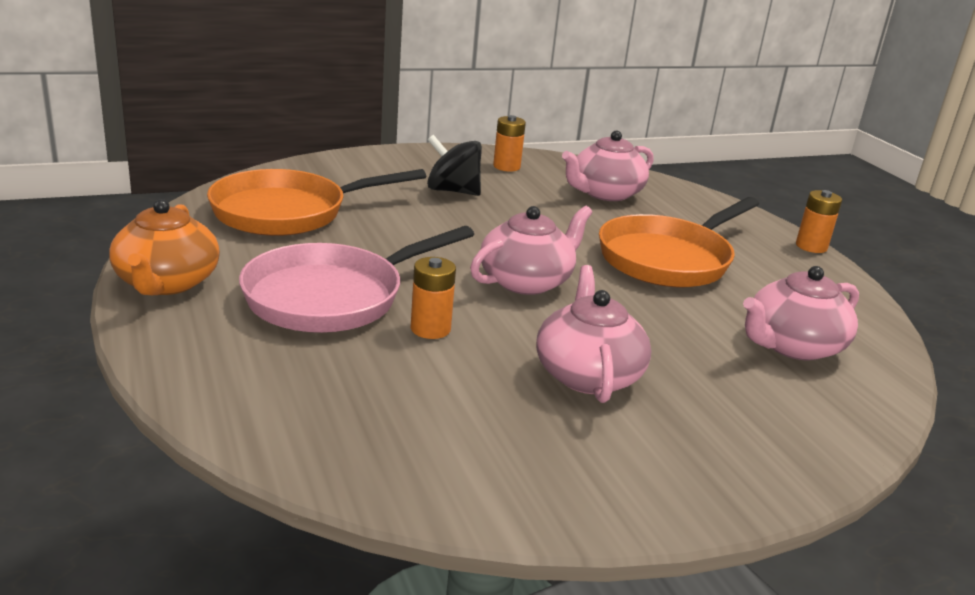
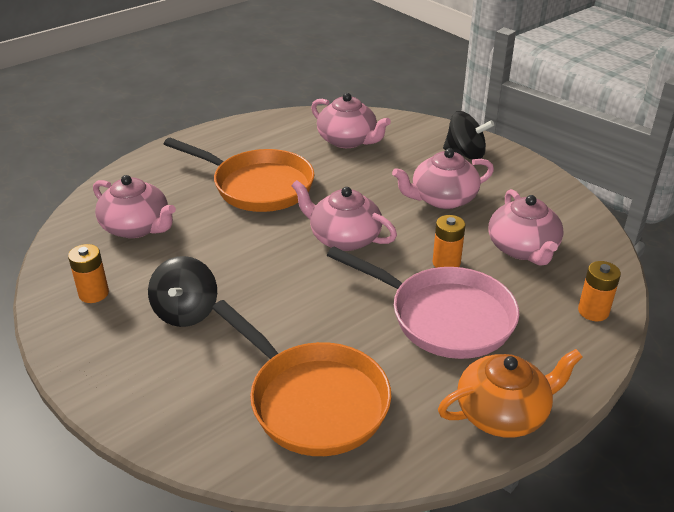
camera: 105 degrees left, 10 degrees up
orange battery [796,190,842,253] -> orange battery moved to [578,261,621,321]
none -> black spinning top [443,111,494,160]
none -> pink teapot [489,189,564,266]

